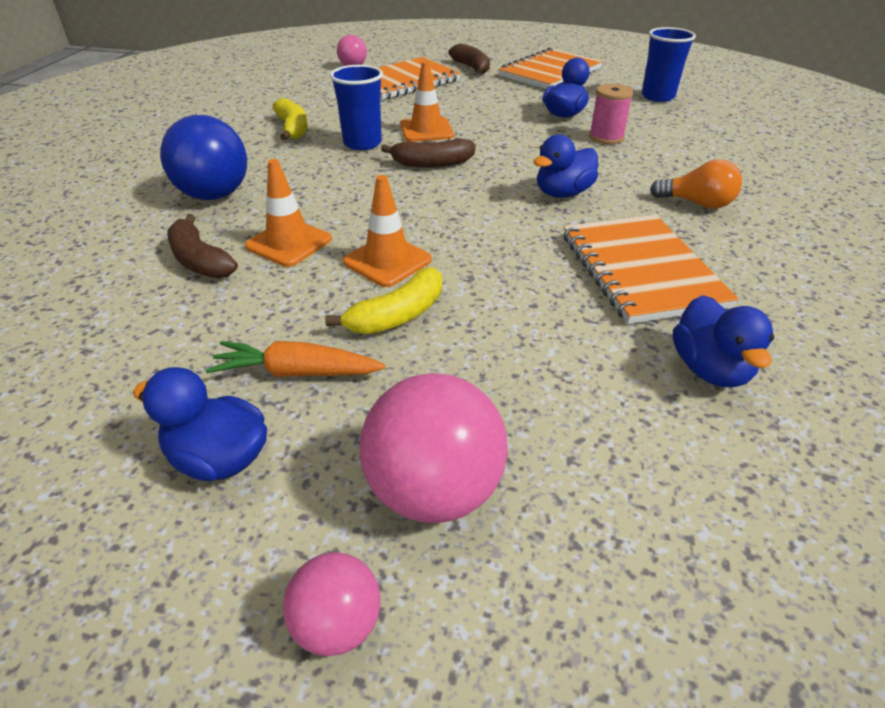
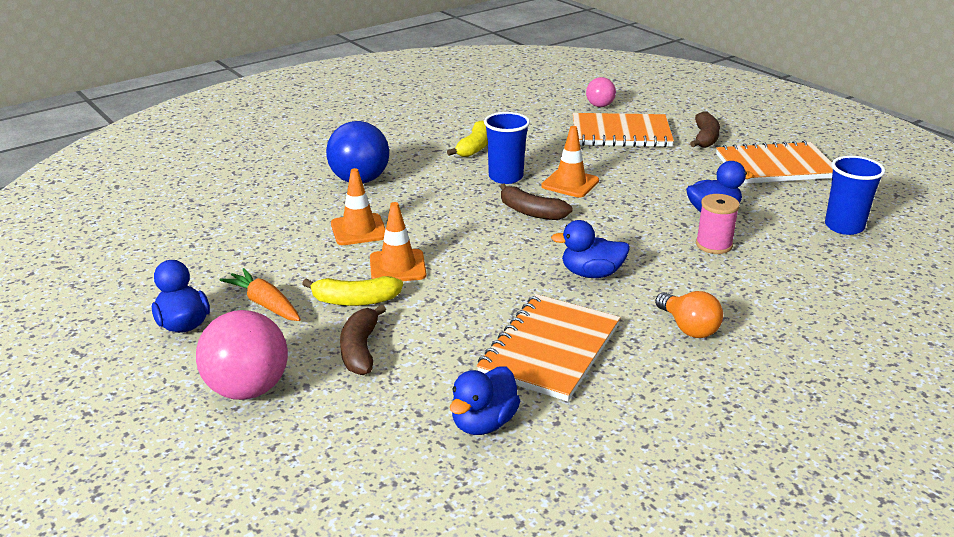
camera: 40 degrees right, 10 degrees down
brown banana [167,214,238,278] -> brown banana moved to [340,304,386,375]
pink ball [283,552,381,656] -> none

